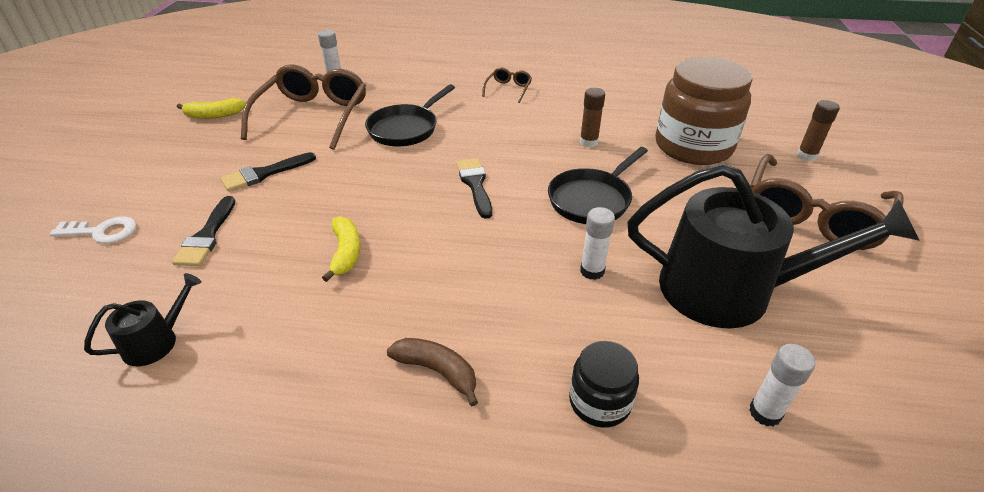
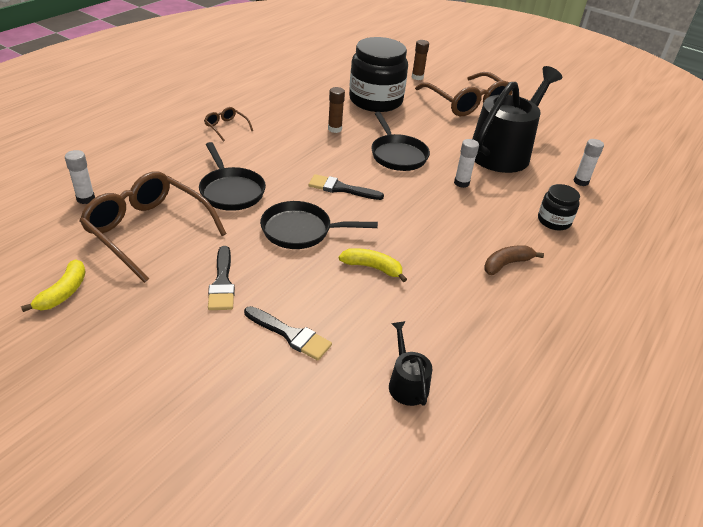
camera: 65 degrees left, 0 degrees up
white key [49,217,137,244] -> none
brown jar [655,57,752,165] -> black jar [349,37,408,112]
none -> black pan [260,201,378,249]

